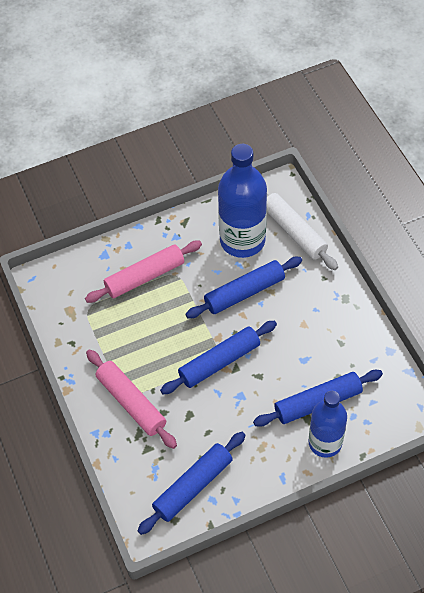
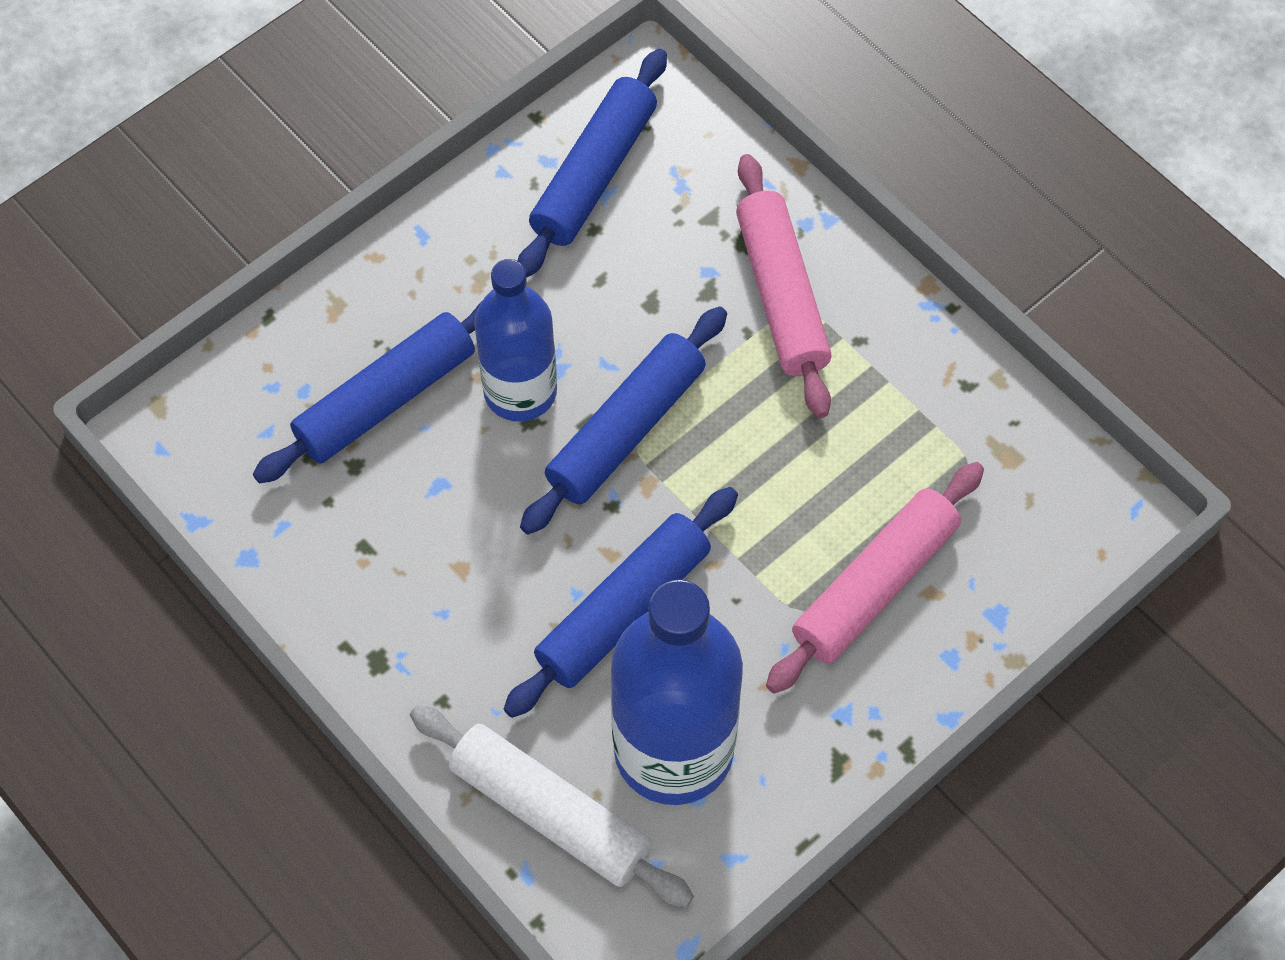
camera: 160 degrees right, 5 degrees up
pink rolling pin [86,349,177,449] -> pink rolling pin turned 45 degrees clockwise [736,154,832,418]
blue bottle [308,391,347,458] -> blue bottle moved to [474,259,557,422]

